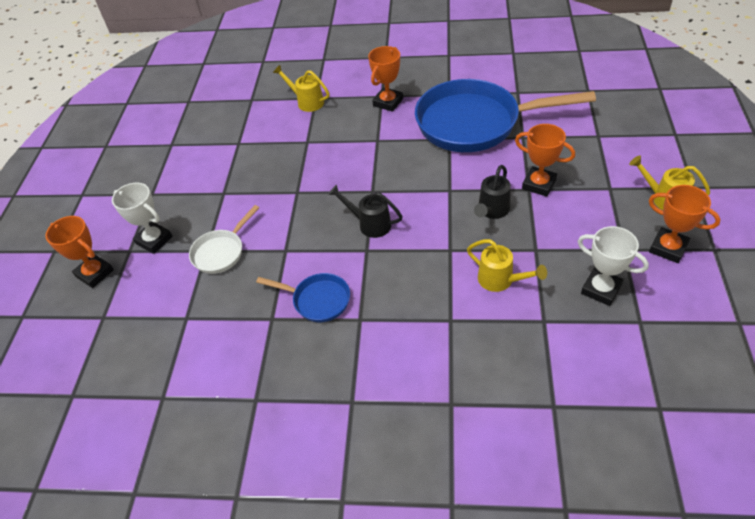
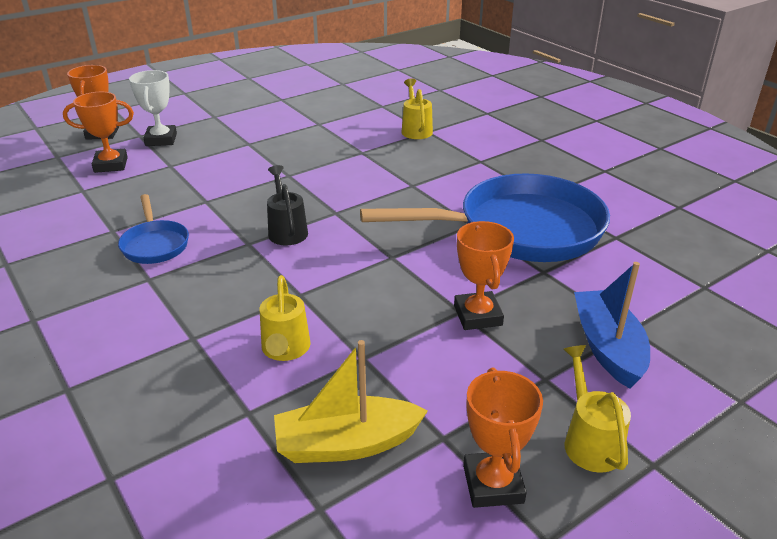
camera: 45 degrees right, 15 degrees down
white pan [189,205,259,274] -> none
orange trophy [368,46,403,112] -> orange trophy moved to [63,92,134,173]
blue pan [415,79,596,152] -> blue pan turned 120 degrees clockwise [360,173,610,262]
black watering can [474,165,511,219] -> none
white trophy [578,226,649,306] -> yellow boat [274,340,428,463]
none -> blue boat [574,262,650,389]

